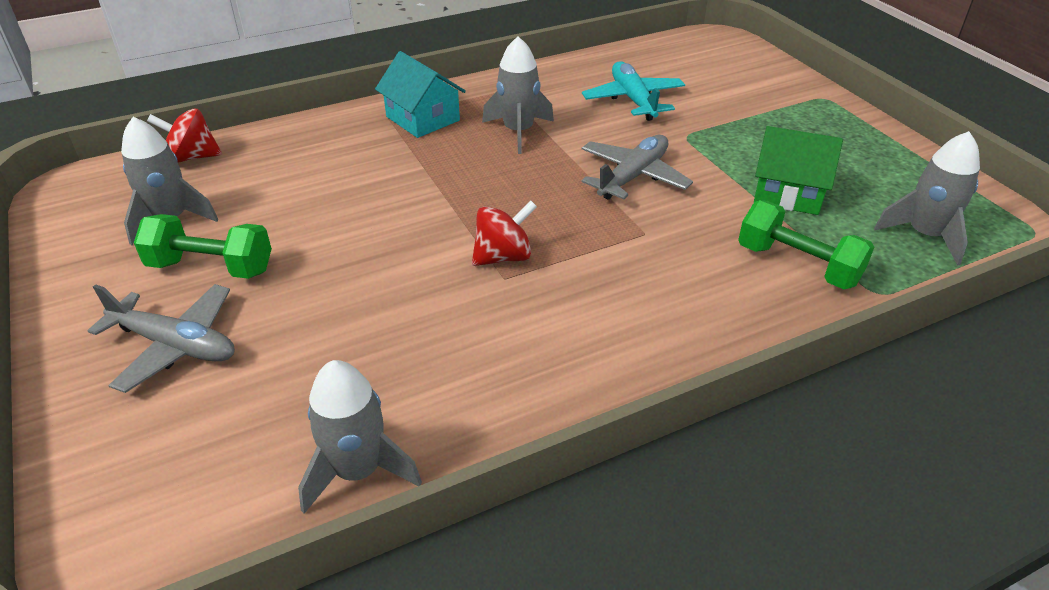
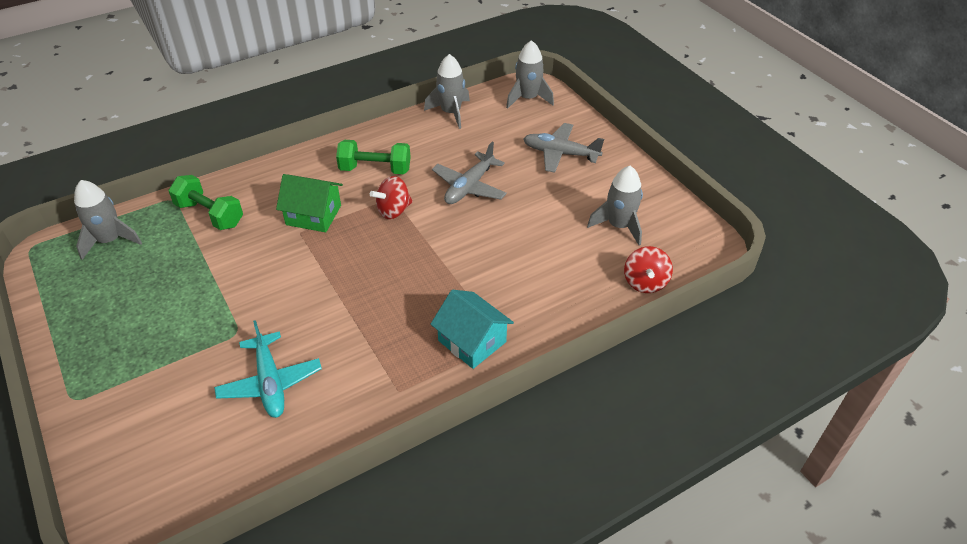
camera: 175 degrees right, 5 degrees up
green dumbbell [134,214,272,279] -> green dumbbell moved to [336,140,411,174]
red spinning top [147,108,222,162] -> red spinning top turned 105 degrees clockwise [624,246,673,293]
grey rocket [482,36,554,154] -> grey rocket moved to [506,40,554,109]
grey plane [581,135,693,200] -> grey plane moved to [432,142,507,204]
green house [754,126,843,215] -> green house moved to [276,174,343,232]

